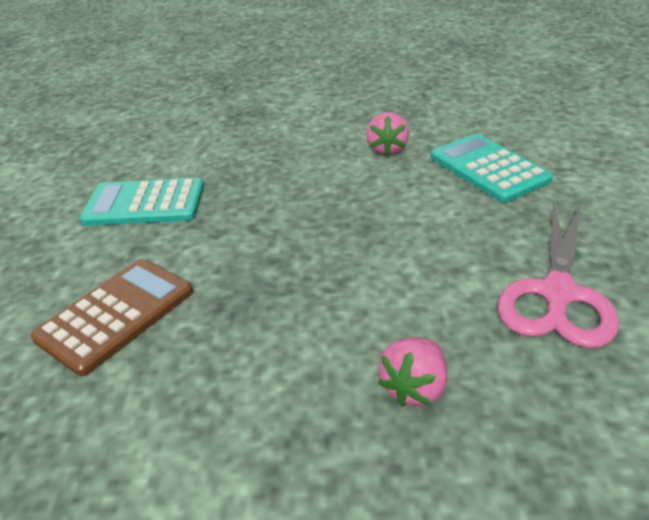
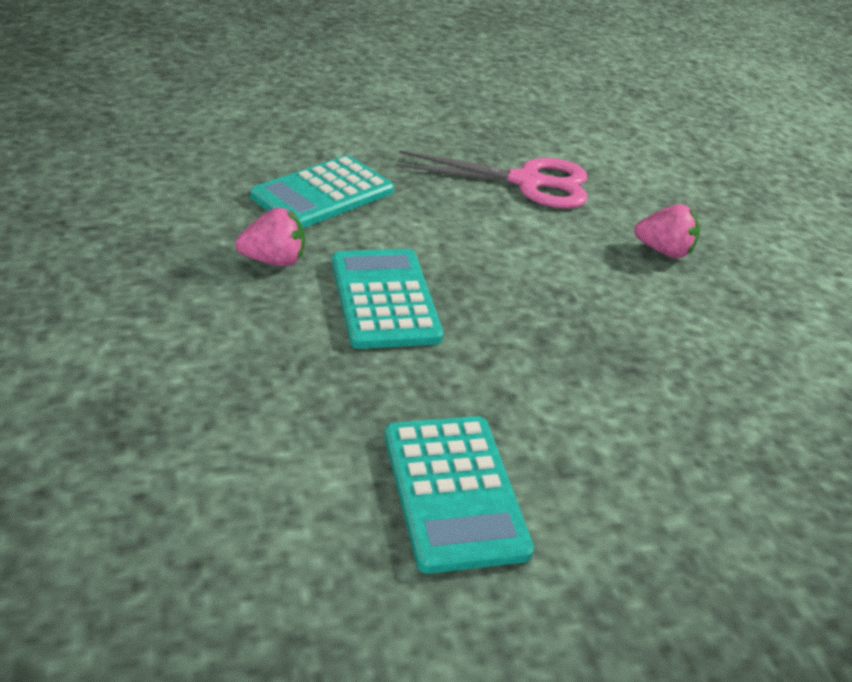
camera: 110 degrees left, 0 degrees up
brown calculator [31,259,193,376] -> none
none -> turquoise calculator [332,249,443,349]

